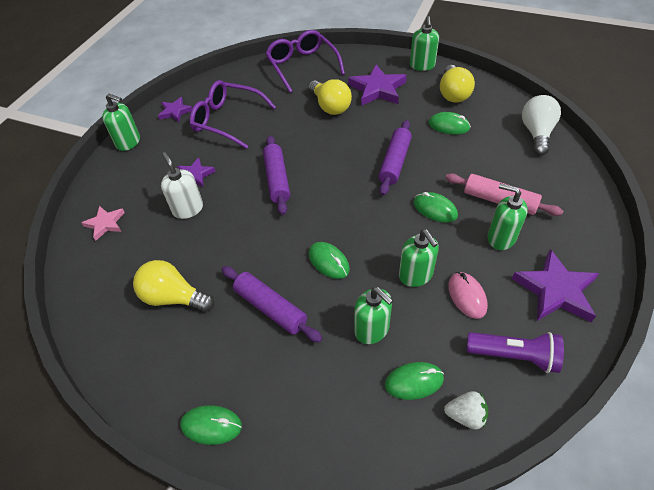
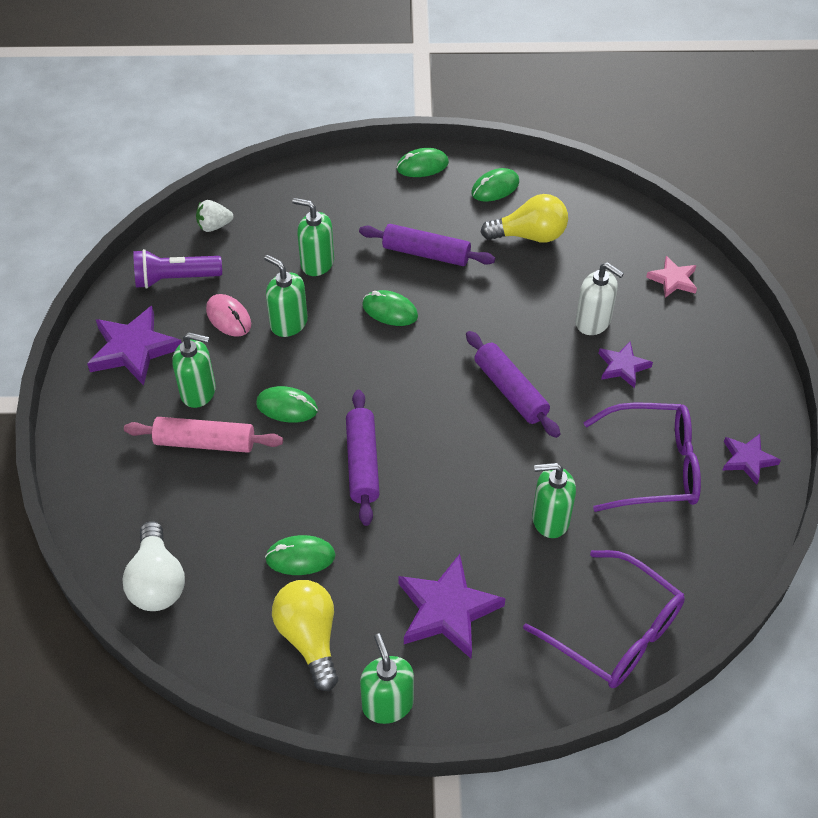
camera: 155 degrees right, 0 degrees up
green soap dispenser [102,93,140,151] -> green soap dispenser moved to [532,463,576,538]
yellow light bulb [308,79,352,115] -> none
green mouse [385,362,444,400] -> green mouse moved to [471,168,519,202]

